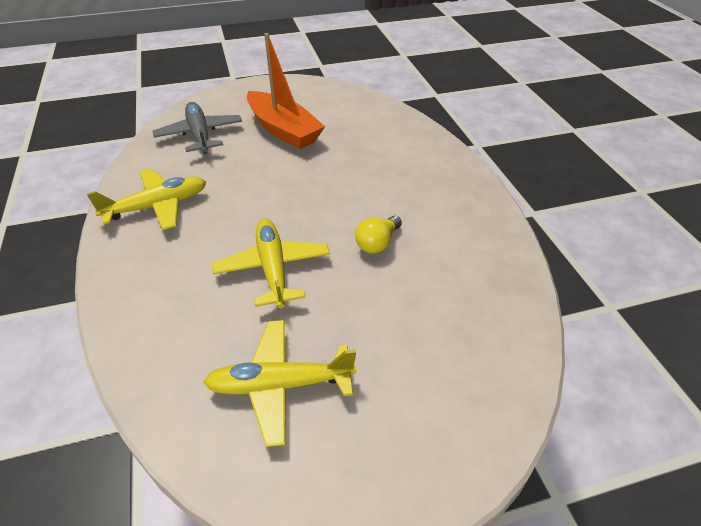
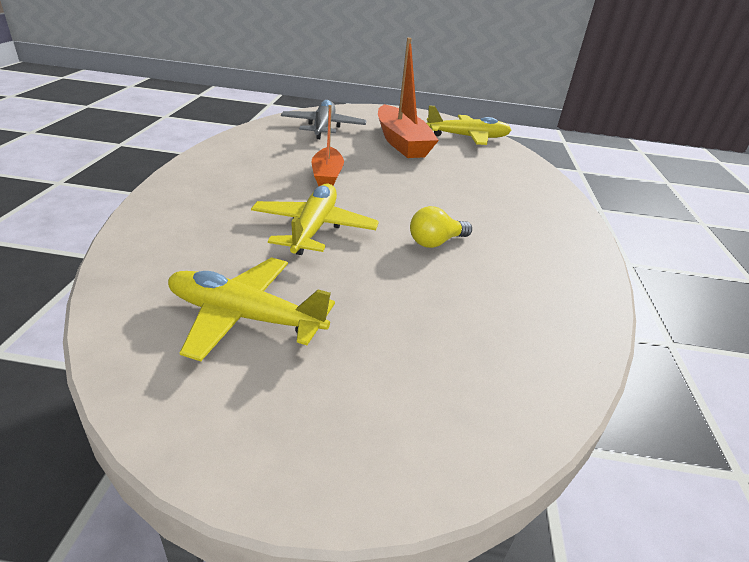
camera: 20 degrees right, 10 degrees down
yellow plane [87,168,206,230] -> yellow plane moved to [426,105,511,145]
none -> orange boat [312,105,344,186]

